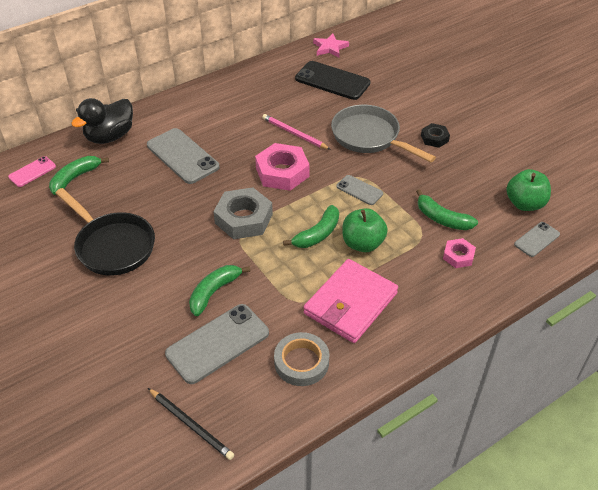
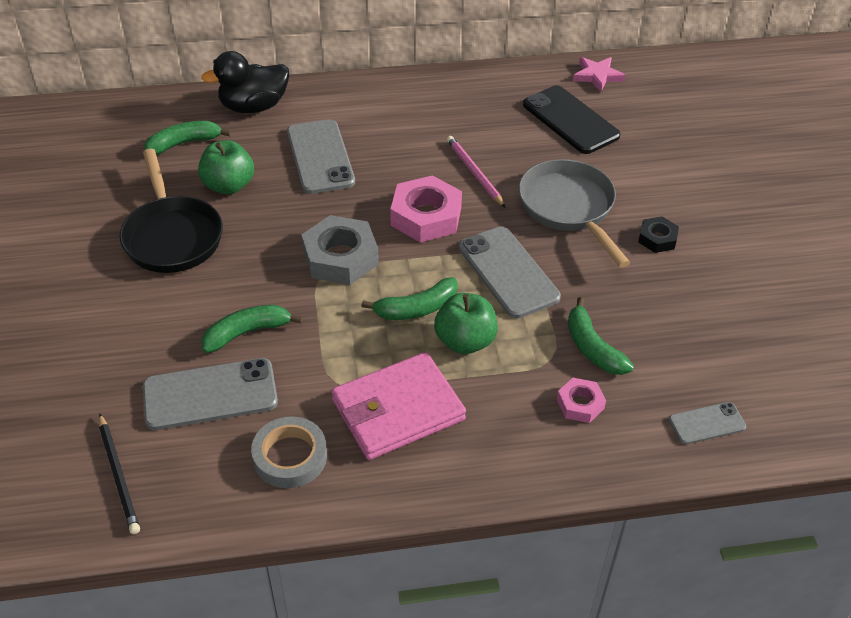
camera: 25 degrees right, 0 degrees up
pink phone [8,156,56,187] -> none
grey phone [337,175,383,205] -> grey phone [459,227,561,319], size x1.84
green apple [506,169,551,211] -> green apple moved to [198,140,254,194]

